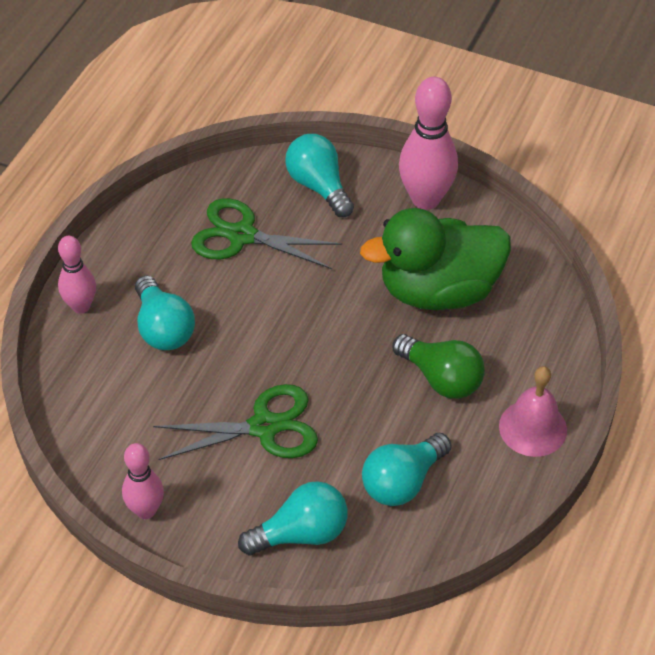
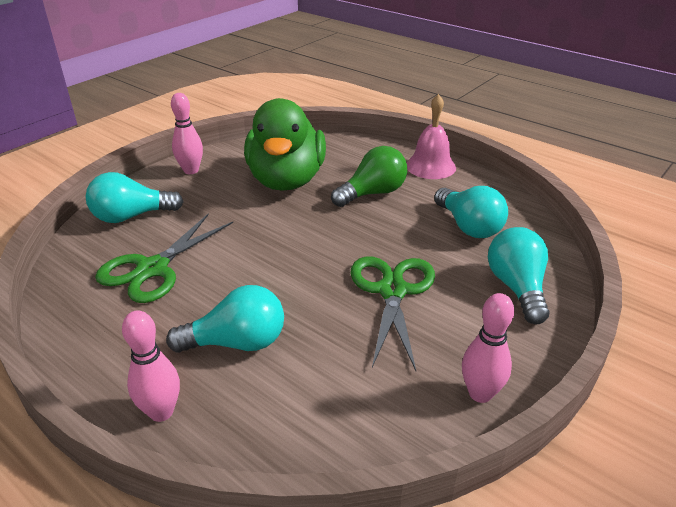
camera: 75 degrees left, 15 degrees down
pink bowling pin [399,77,458,210] -> pink bowling pin [171,93,203,174], size x0.61

